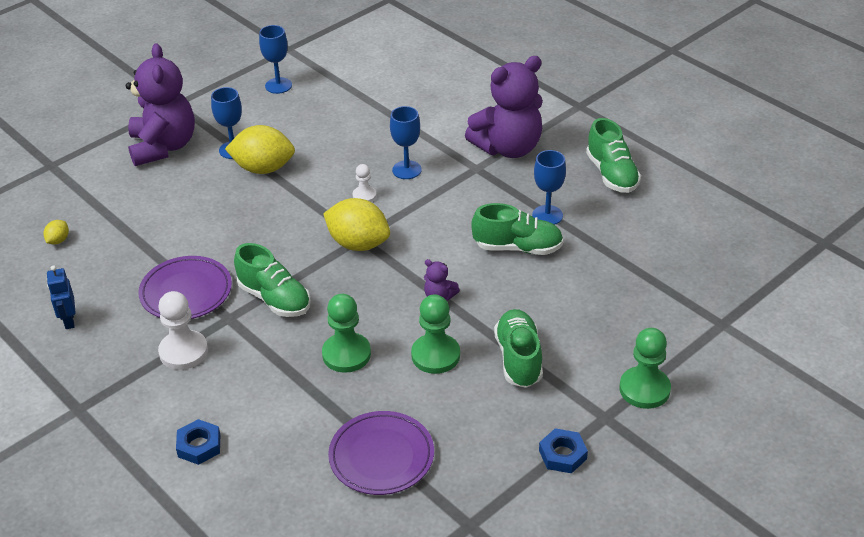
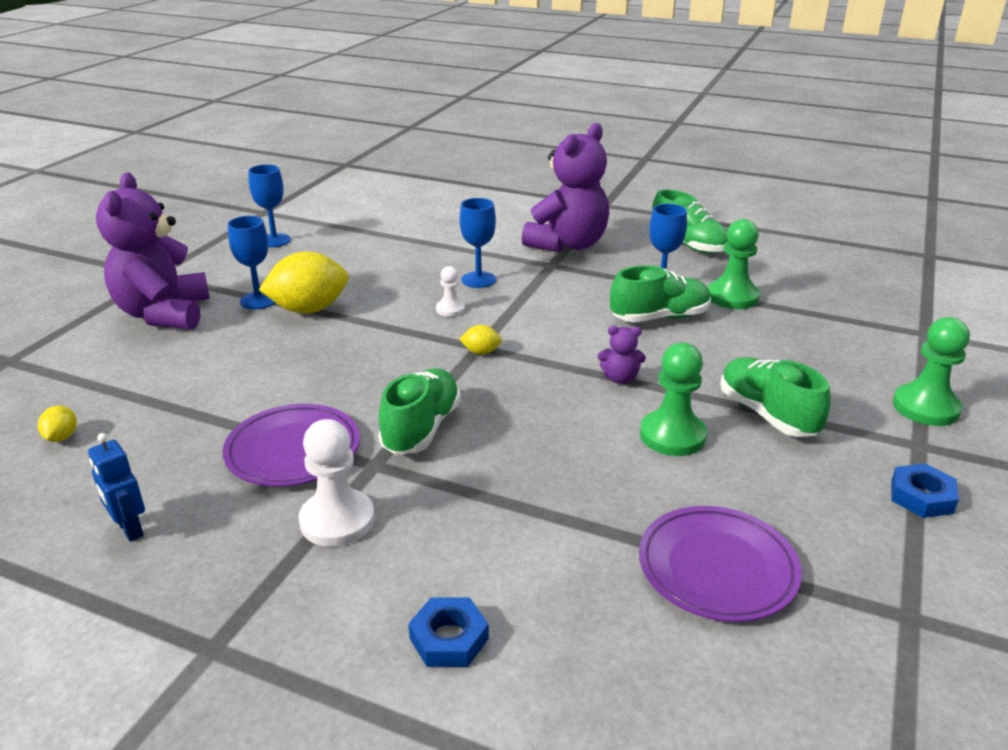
camera: 25 degrees left, 10 degrees down
purple teddy bear [125,43,195,166] -> purple teddy bear turned 150 degrees counterclockwise [96,172,210,329]
green shoe [234,243,311,317] -> green shoe turned 90 degrees counterclockwise [378,368,461,455]
green pawn [322,294,371,373] -> green pawn moved to [708,219,760,309]
yellow lemon [323,198,390,251] -> yellow lemon [459,325,502,354], size x0.45

